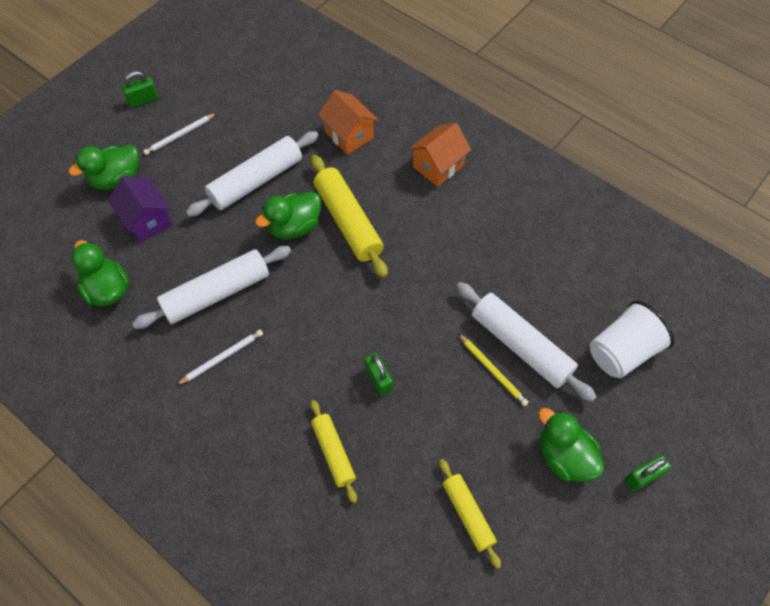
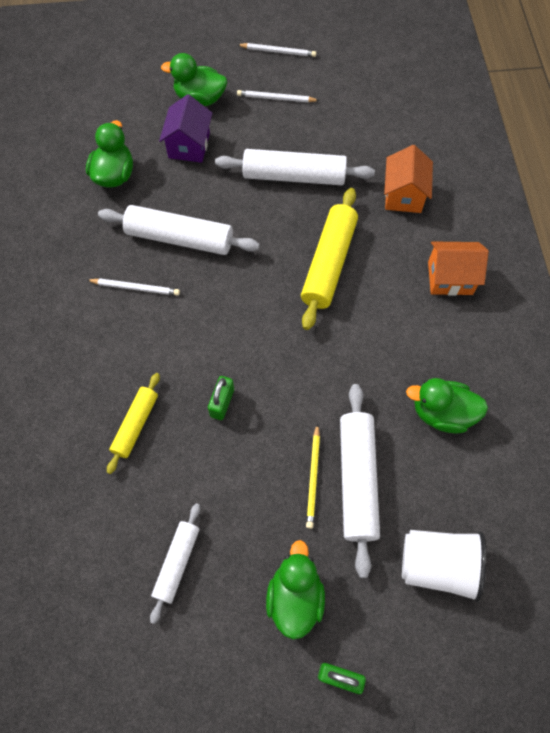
camera: 45 degrees right, 5 degrees up
green padlock [122,71,158,108] -> white pencil [237,43,316,57]
green duck [255,192,321,239] -> green duck moved to [406,378,488,434]
yellow rolling pin [439,459,501,569] -> white rolling pin [150,503,200,624]

